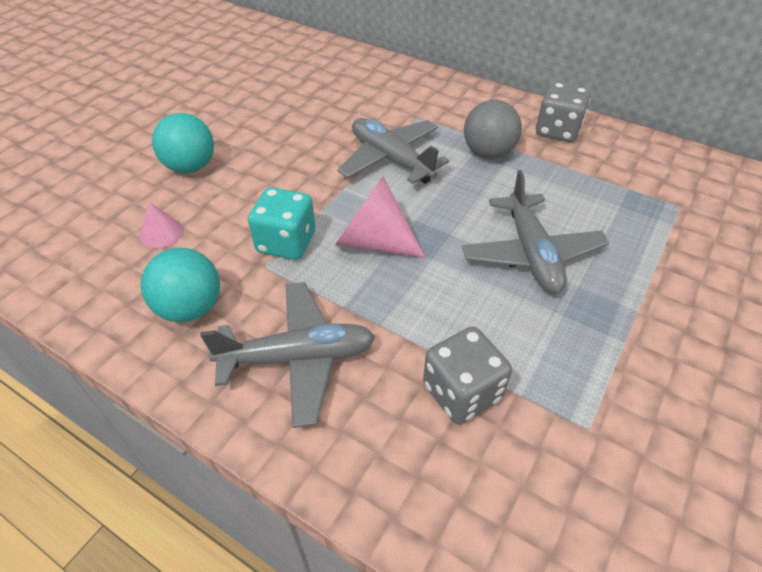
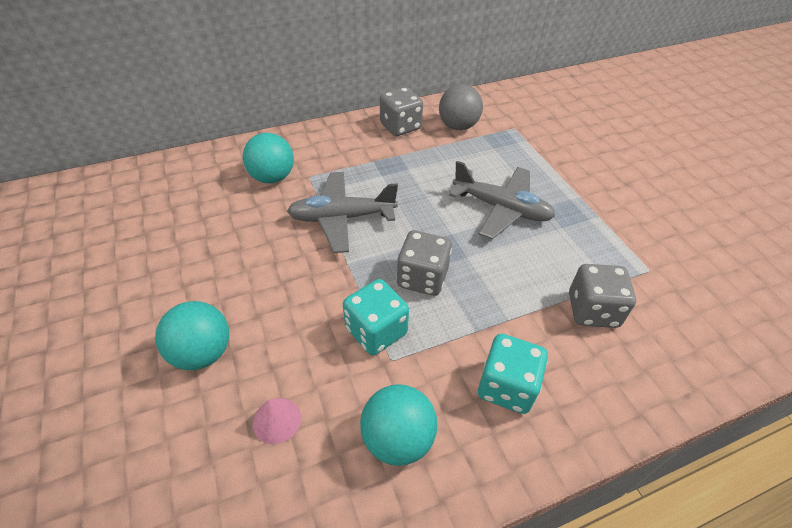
camera: 55 degrees left, 0 degrees up
grey plane [200,282,375,428] -> turquoise dice [478,334,548,414]
pink cone [335,176,426,258] -> grey dice [397,230,452,296]
grey ball [464,100,522,159] -> grey ball moved to [439,84,483,130]
none -> turquoise ball [243,133,294,183]

